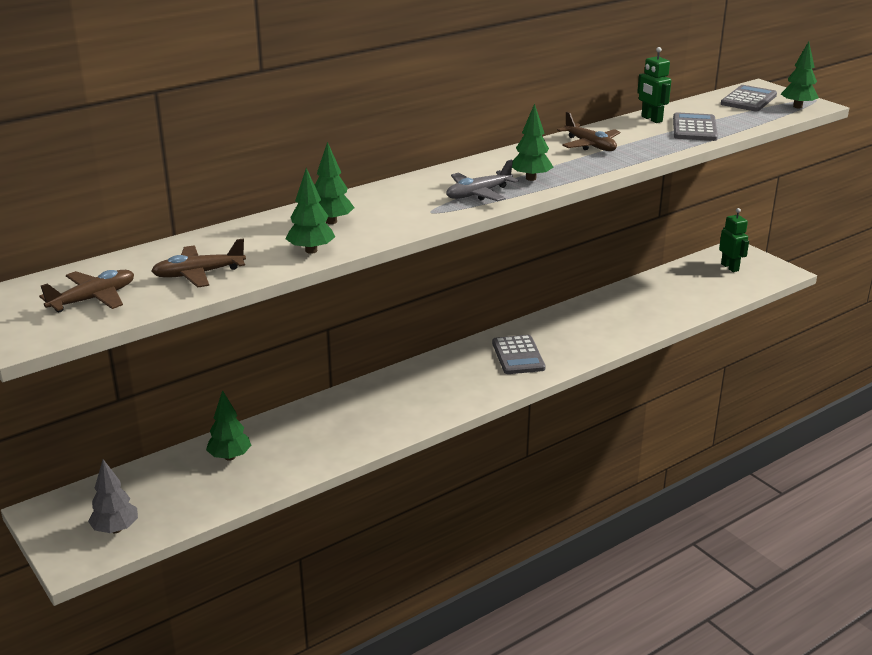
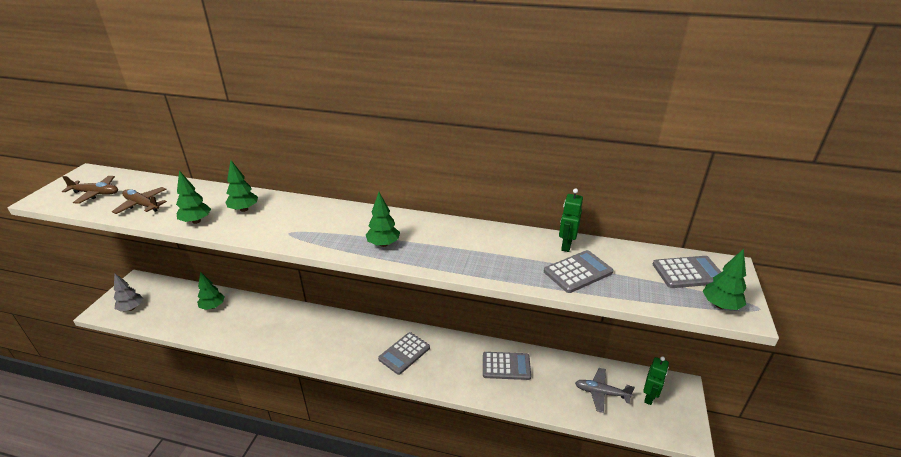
camera: 50 degrees right, 5 degrees up
grey plane [447,159,519,201] -> grey plane moved to [575,368,635,413]
brown plane [557,112,620,151] -> none
none -> grey calculator [483,352,531,380]

